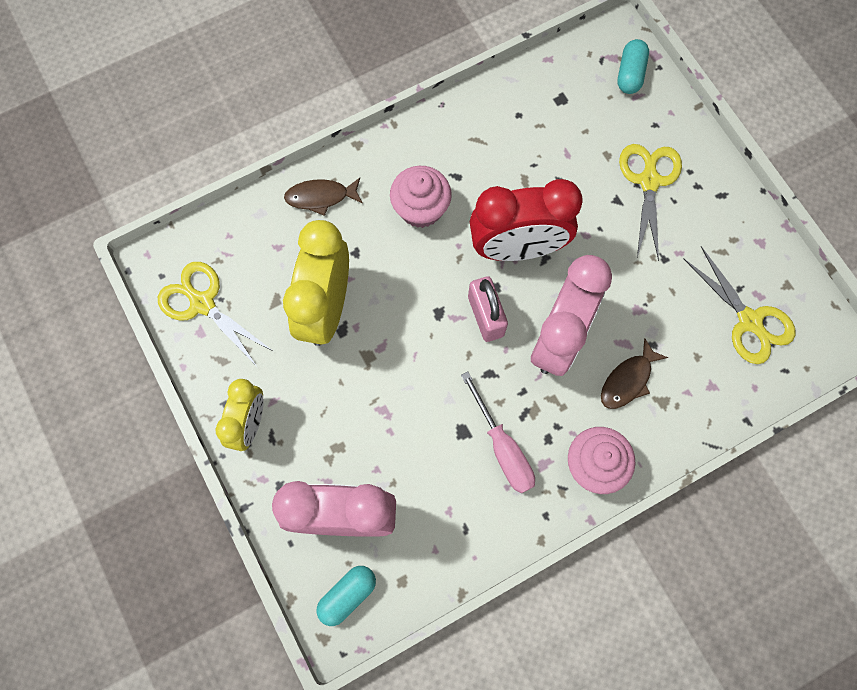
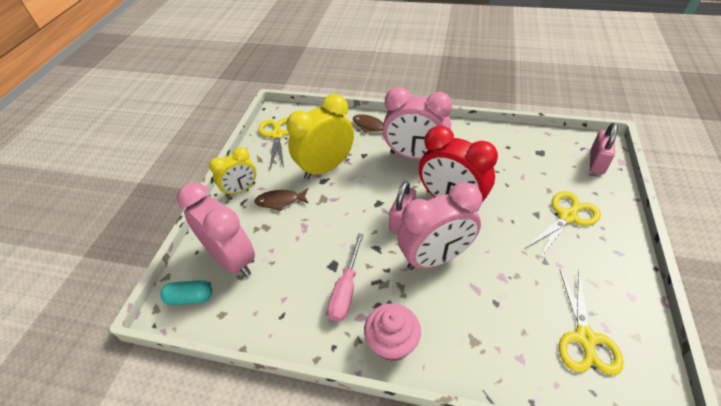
camera: 45 degrees right, 25 degrees down
pink cupcake [390,166,452,228] -> pink clock [382,87,452,160]
brown fish [601,338,668,409] -> brown fish moved to [254,188,309,211]
turquoise capsule [617,39,649,94] -> pink padlock [590,123,618,174]

